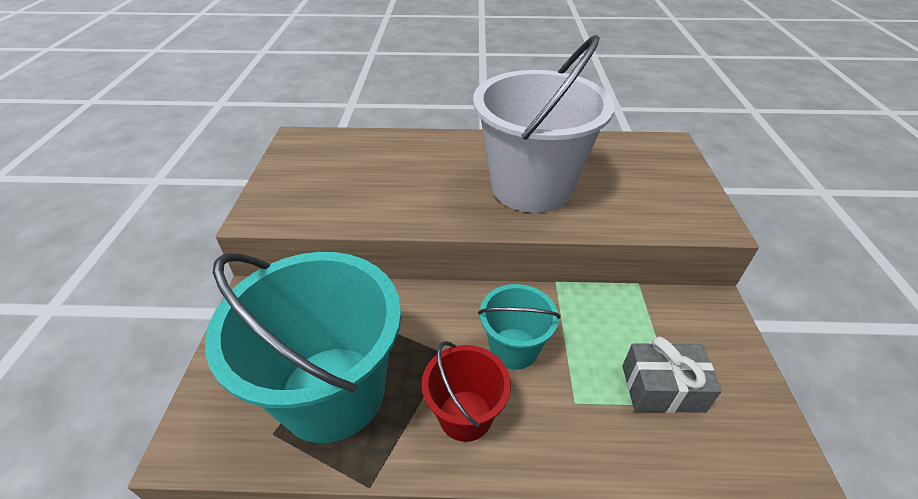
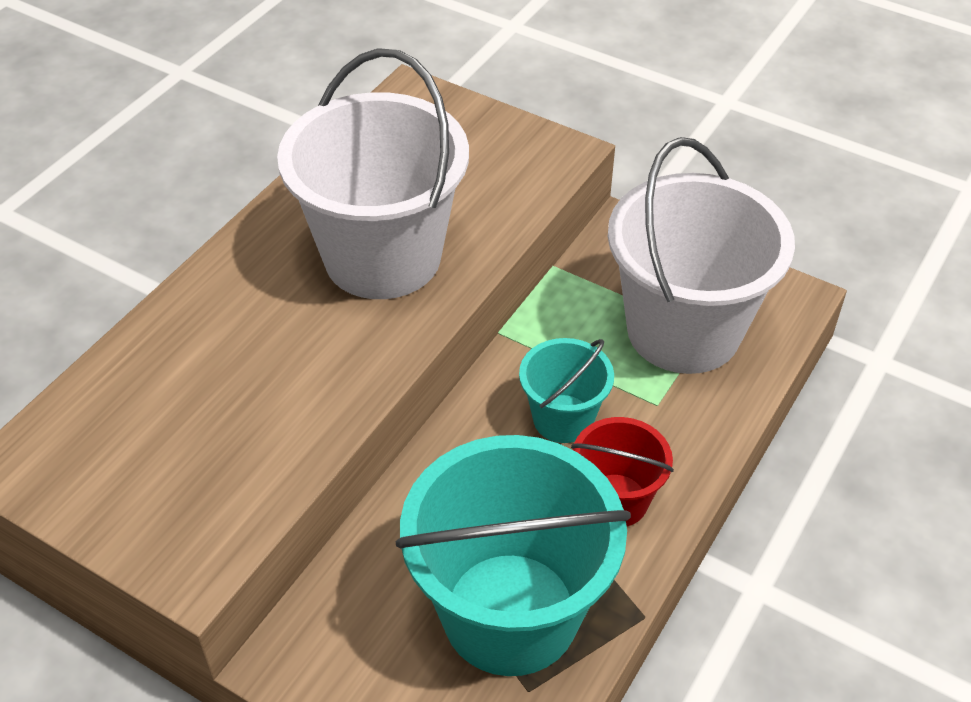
camera: 60 degrees left, 5 degrees up
grey gift [622,337,722,413] -> white bucket [608,137,795,374]

